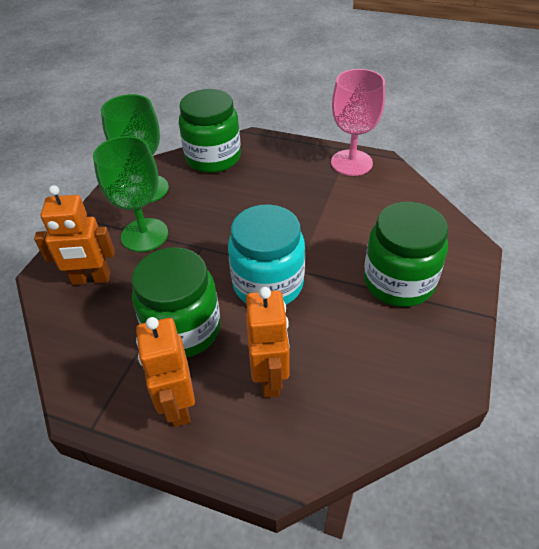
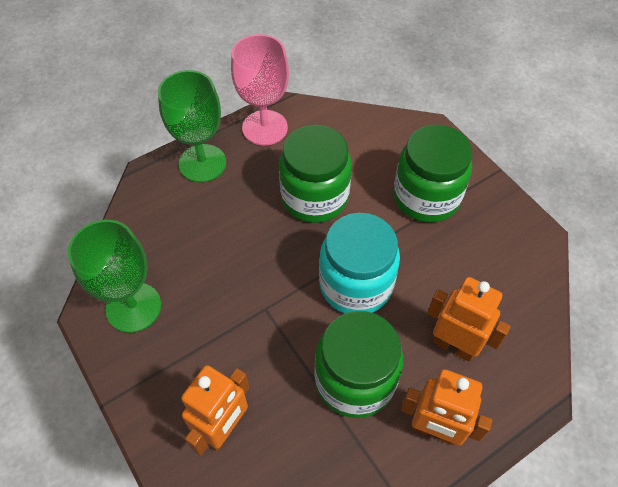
camera: 55 degrees left, 10 degrees up
green goblet [93,136,168,252] -> green goblet moved to [158,70,226,182]
green jar [179,89,241,173] -> green jar moved to [279,125,352,223]

